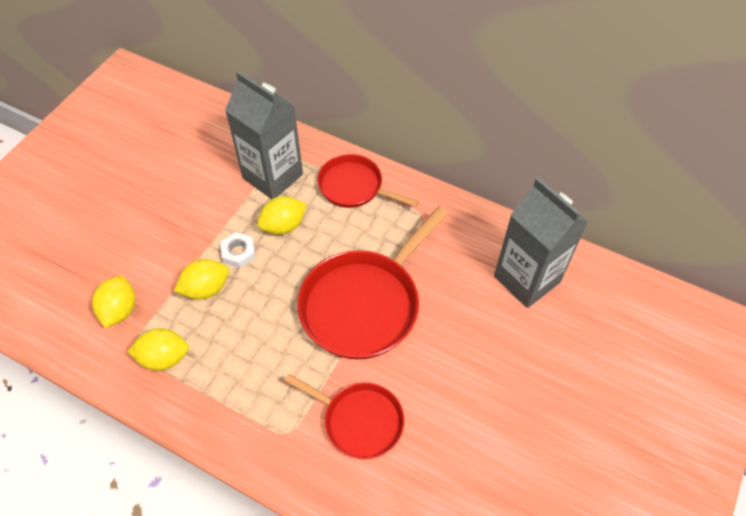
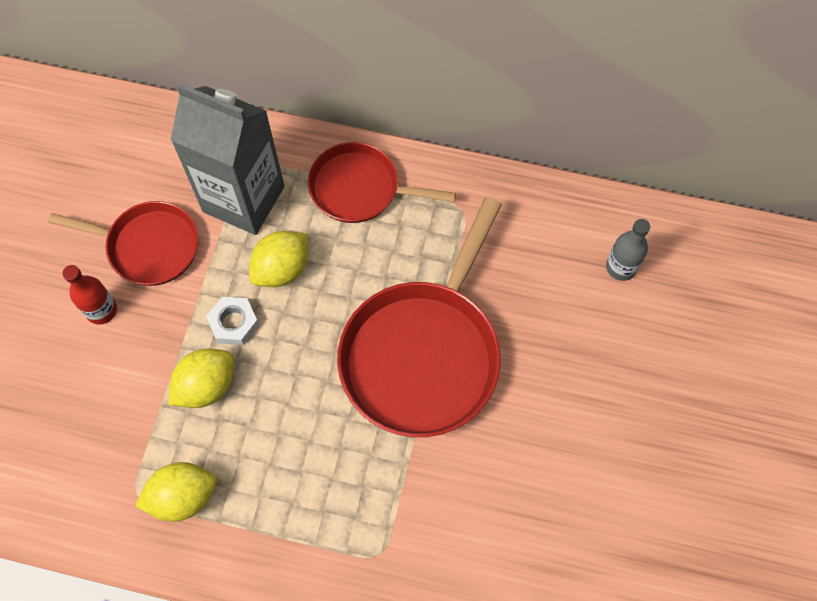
camera: 15 degrees left, 10 degrees up
yellow lemon [92,276,135,328] -> none
red pan [284,374,404,459] -> red pan moved to [48,201,199,286]
grey carton [494,177,588,308] -> grey bottle [606,219,650,281]
none -> red bottle [63,265,117,325]

